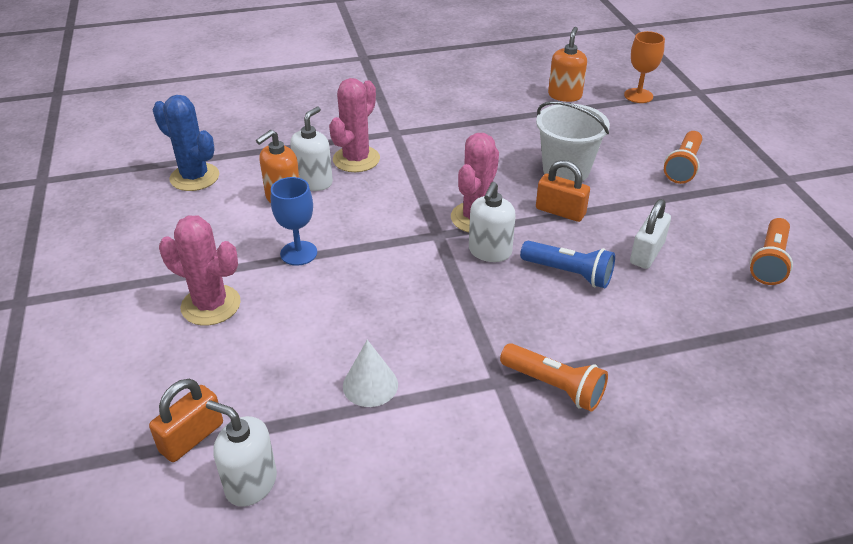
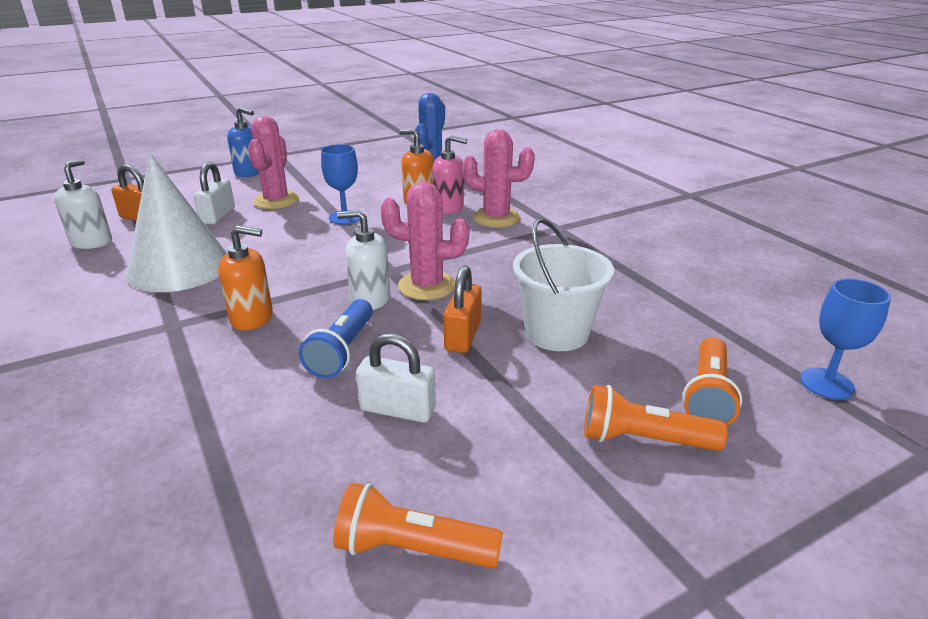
camera: 75 degrees right, 10 degrees down
white soap dispenser [290,107,333,191] -> pink soap dispenser [432,135,467,214]
white cone [343,340,398,407] -> white cone [126,153,227,292], size x2.09
orange flashlight [500,343,608,411] -> orange flashlight moved to [683,337,742,425]
orange soap dispenser [548,27,587,102] -> orange soap dispenser moved to [218,225,273,330]
orange goblet [624,31,665,103] -> blue goblet [800,278,891,400]
none -> white padlock [194,162,235,225]
none -> blue soap dispenser [227,107,259,177]

